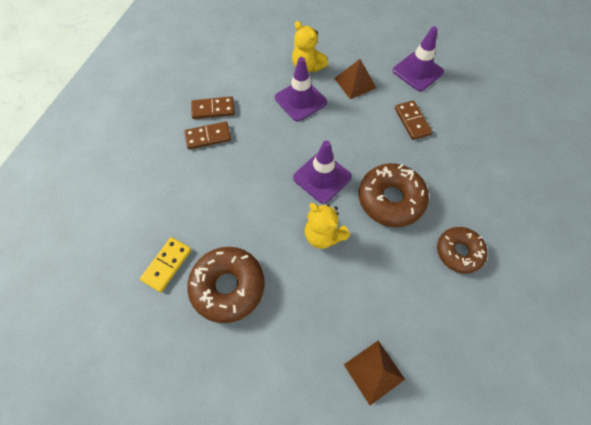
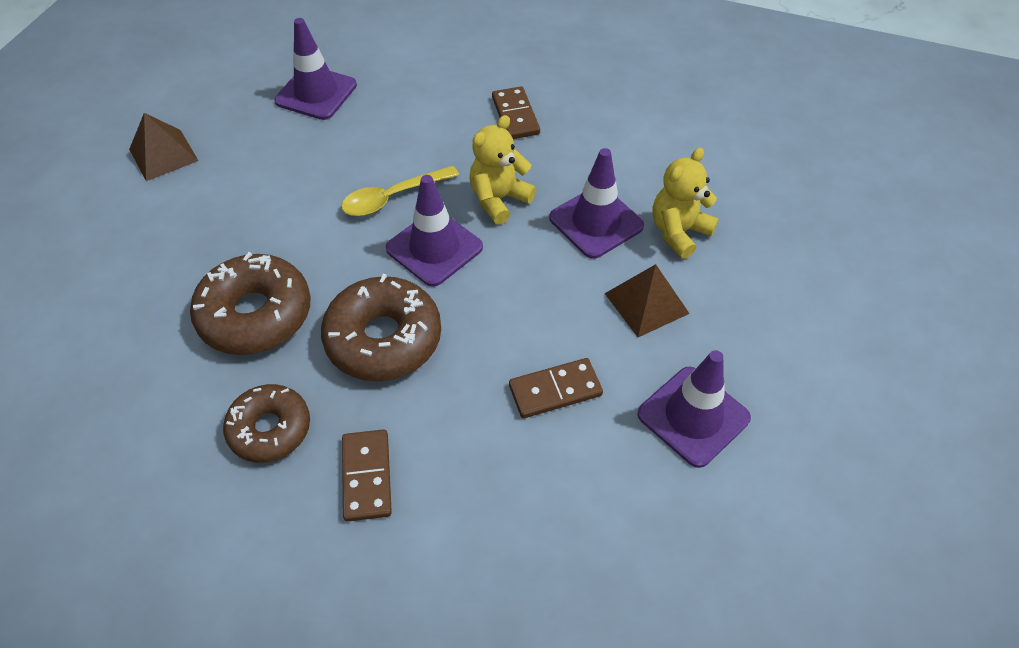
camera: 90 degrees right, 10 degrees down
yellow domino [140,237,191,292] -> purple traffic cone [274,18,357,120]
brown donut [187,247,265,323] -> brown donut moved to [190,252,311,355]
brown domino [191,96,235,119] -> brown domino moved to [342,429,392,522]
yellow teddy bear [305,203,350,249] -> yellow teddy bear moved to [469,115,536,225]
brown pyramid [344,341,405,405] -> brown pyramid moved to [129,113,198,181]
none -> yellow spoon [341,166,459,216]

